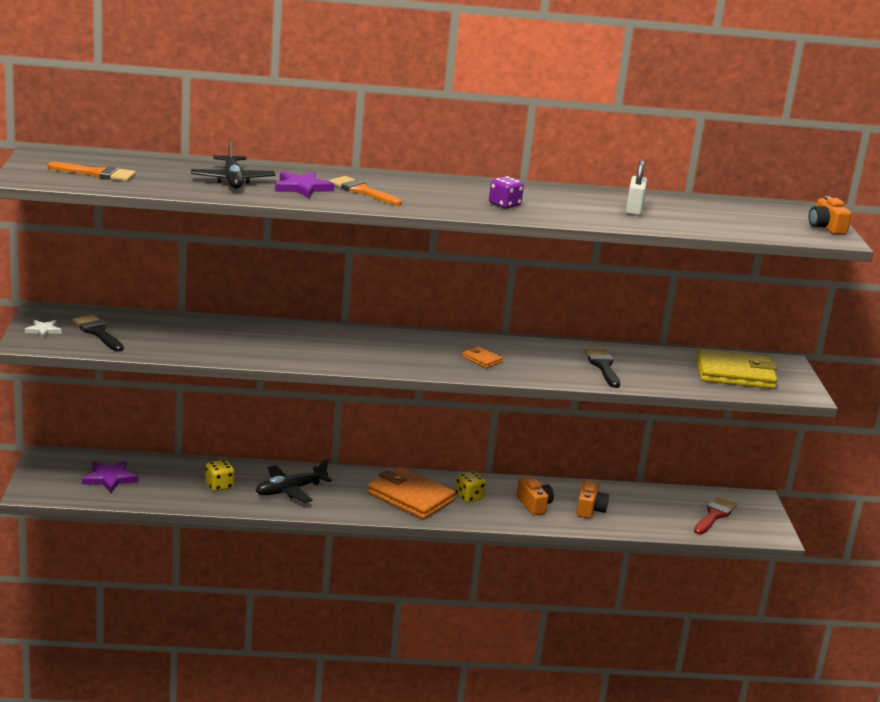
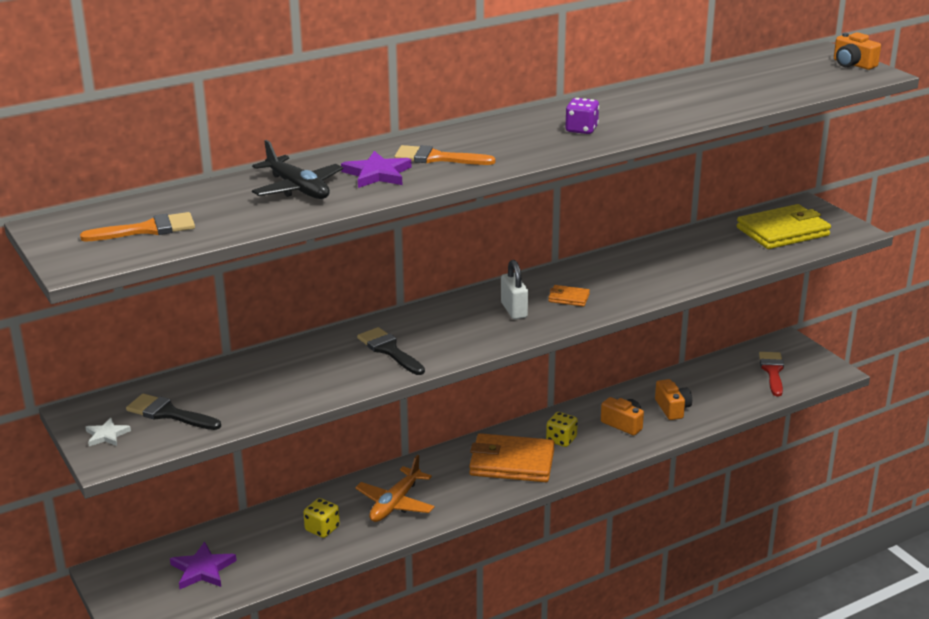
camera: 25 degrees left, 5 degrees up
black plane [256,459,332,503] -> orange plane [355,455,434,522]
black brush [584,349,620,388] -> black brush moved to [357,327,425,375]
white padlock [626,160,647,216] -> white padlock moved to [501,260,528,319]

